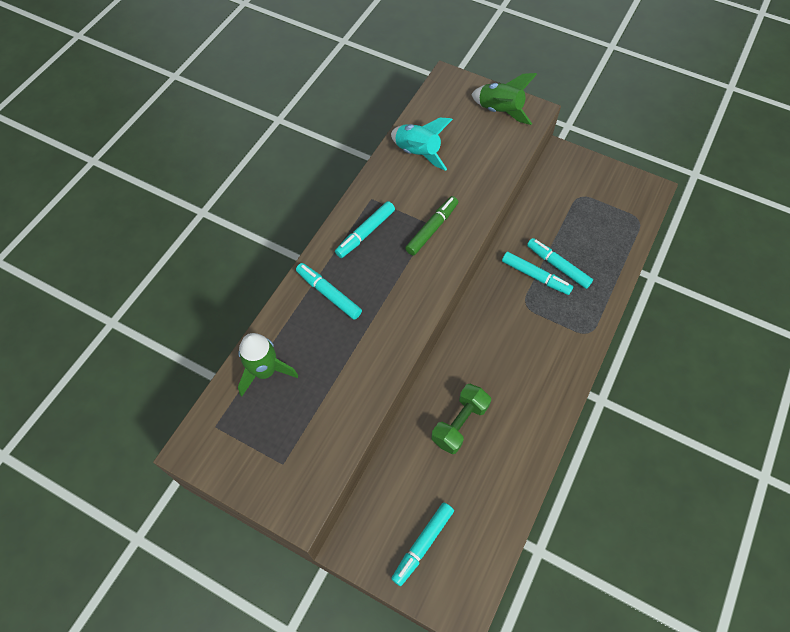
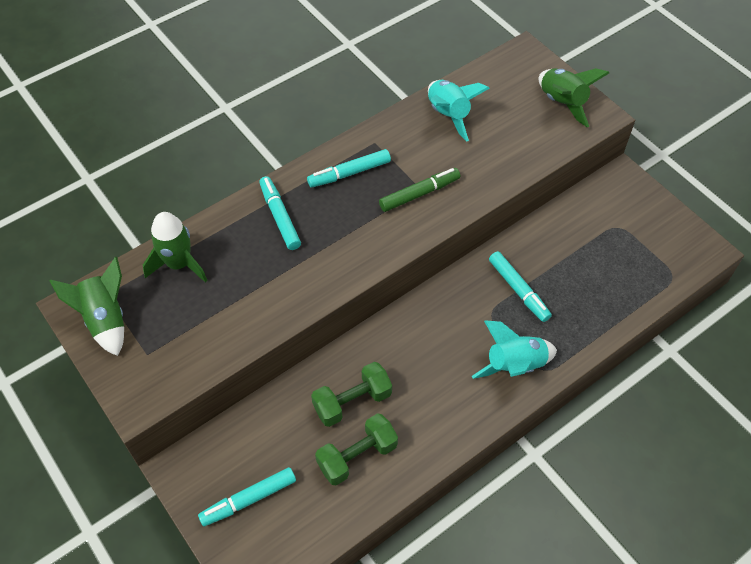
camera: 25 degrees right, 5 degrees down
turquoise marker [527,238,593,289] -> none
none -> green rocket [50,257,124,356]
none -> green dumbbell [315,414,398,486]
none -> turquoise rocket [472,320,557,379]

